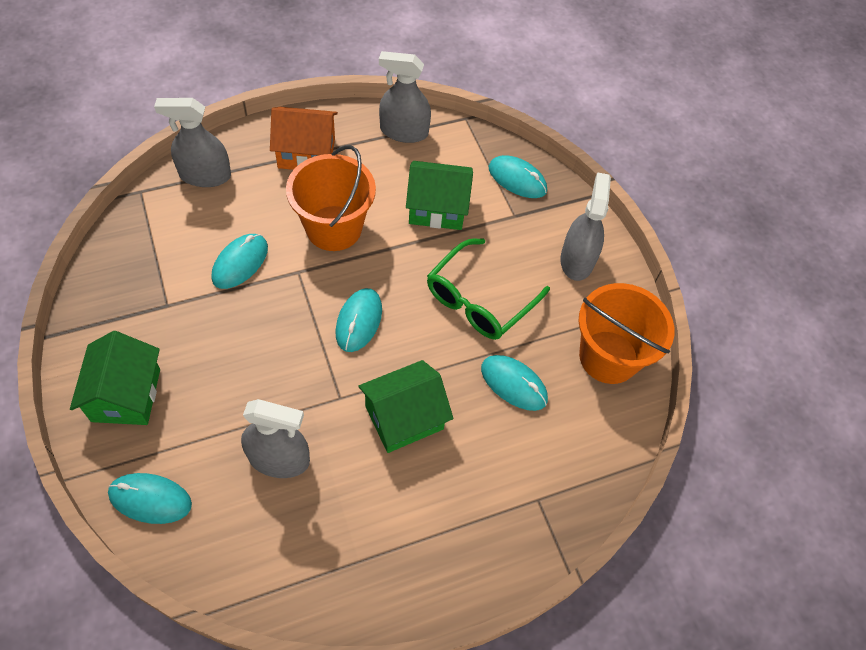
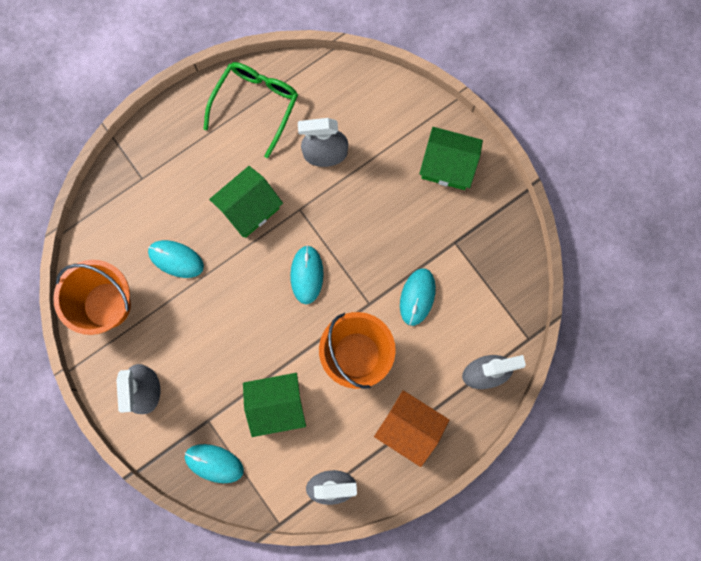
camera: 170 degrees right, 20 degrees up
green house [70,331,160,425] -> green house turned 60 degrees counterclockwise [419,127,483,190]
turquoise mouse [108,473,192,524] -> none
orange house [270,107,338,170] -> orange house turned 45 degrees clockwise [374,390,450,467]
green glasses [427,238,550,340] -> green glasses moved to [204,62,298,158]

